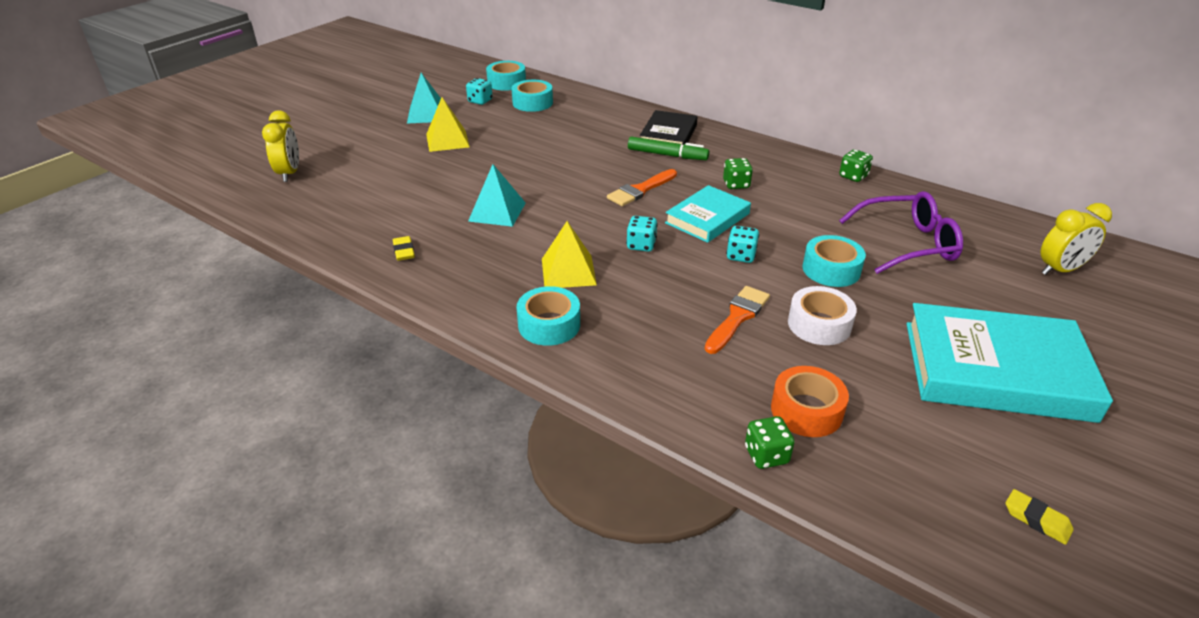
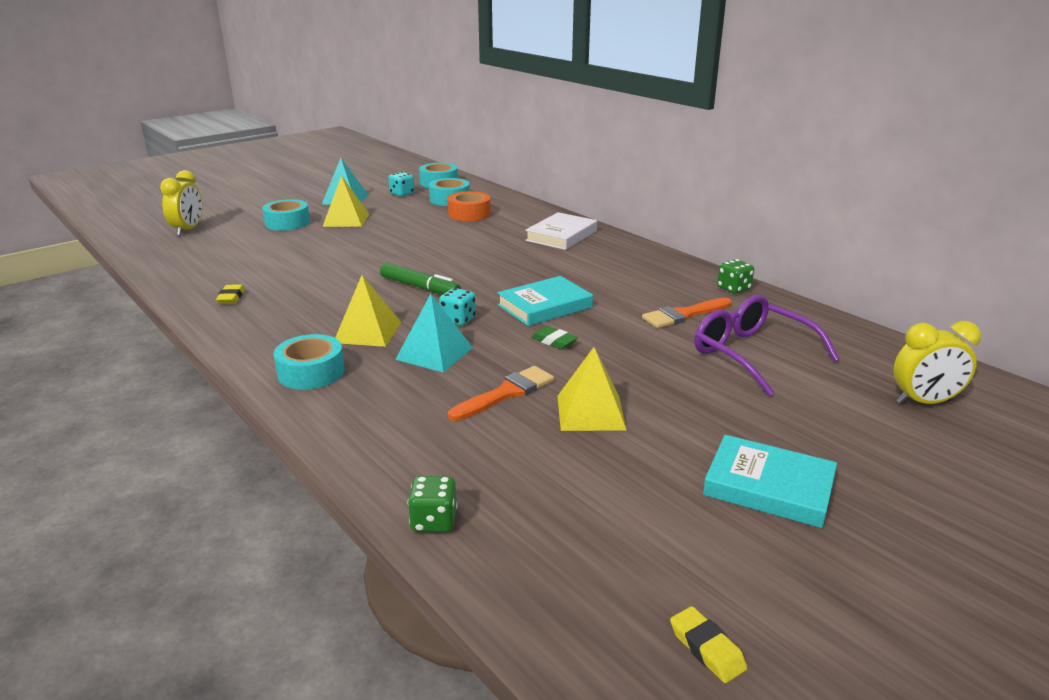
camera: 15 degrees right, 10 degrees down
turquoise pyramid [468,164,526,227] -> turquoise pyramid moved to [395,294,473,373]
orange brush [607,169,677,206] -> orange brush moved to [642,297,732,328]
green marker [628,136,709,160] -> green marker moved to [380,263,461,294]
black book [640,110,697,145] -> white book [525,212,597,250]
green dice [723,158,753,189] -> none
turquoise dice [726,226,759,263] -> green eraser [531,326,578,349]
orange tape [771,366,849,437] -> orange tape moved to [447,191,491,221]
white tape [788,286,857,345] -> yellow pyramid [557,347,627,431]
turquoise tape [803,235,866,287] -> turquoise tape moved to [262,199,310,231]
purple glasses [839,191,963,274] -> purple glasses turned 135 degrees counterclockwise [695,295,840,396]
turquoise book [907,303,1113,423] -> turquoise book [703,435,837,528], size x0.58

